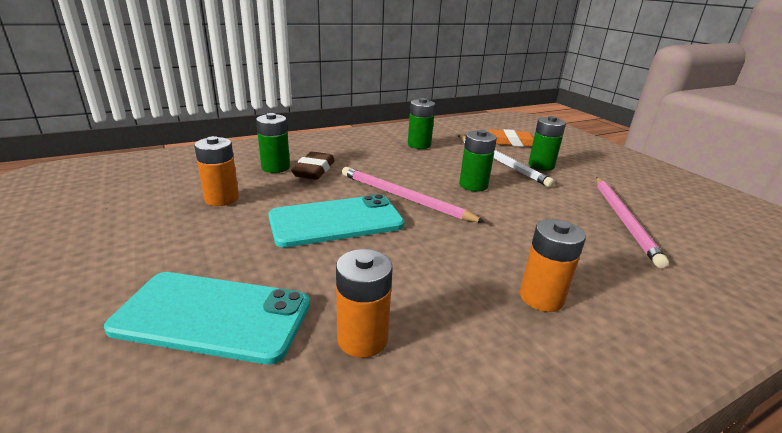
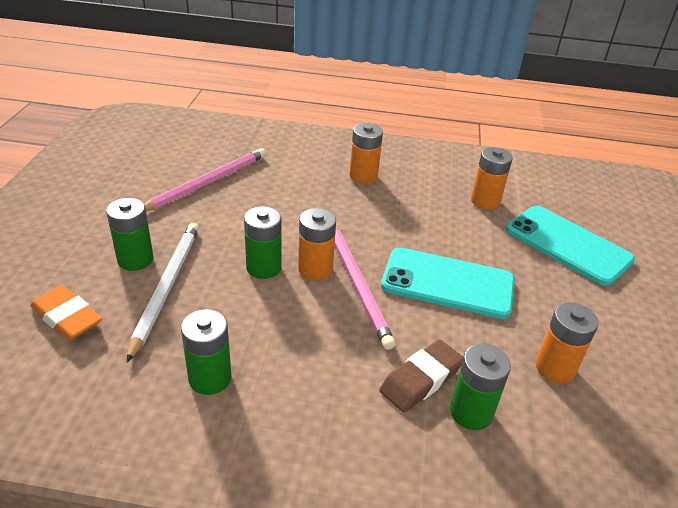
camera: 145 degrees left, 10 degrees up
none -> orange battery [298,208,336,280]

